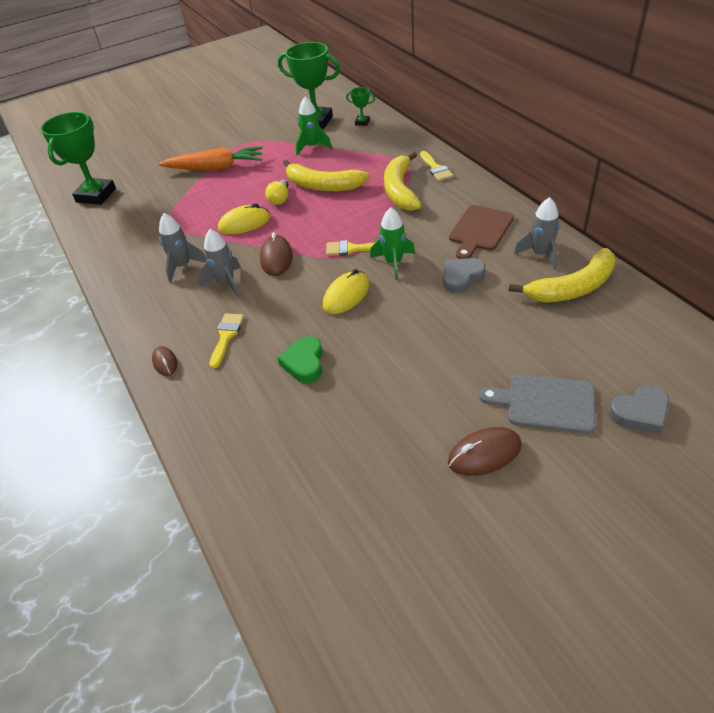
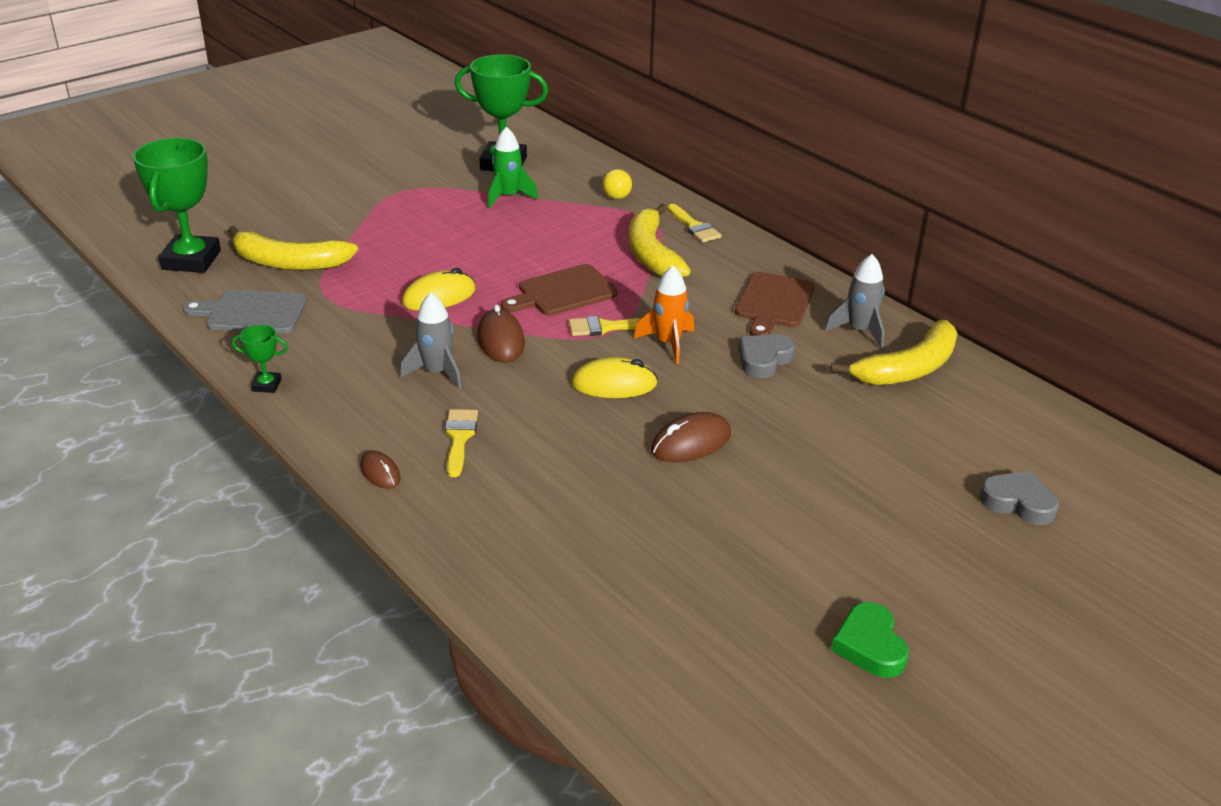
camera: 15 degrees left, 10 degrees down
orange carrot [159,146,263,170] -> none
grey rocket [159,213,206,282] -> none
yellow light bulb [265,179,289,205] -> yellow light bulb moved to [602,169,632,199]
green heart [277,336,323,383] -> green heart moved to [831,602,909,678]
yellow banana [283,160,369,192] -> yellow banana moved to [228,226,358,270]
yellow mouse [323,269,369,314] -> yellow mouse turned 60 degrees clockwise [571,357,658,398]
green trophy [346,87,375,126] -> green trophy moved to [232,325,288,393]
green rocket [370,207,415,280] -> orange rocket [634,266,694,364]
brown mouse [448,427,522,476] -> brown mouse moved to [651,412,731,462]
grey cutting board [479,374,595,434] -> grey cutting board moved to [183,290,308,334]
grey heart [609,385,669,434] -> grey heart turned 120 degrees counterclockwise [979,471,1059,525]
none -> brown cutting board [501,264,617,316]

